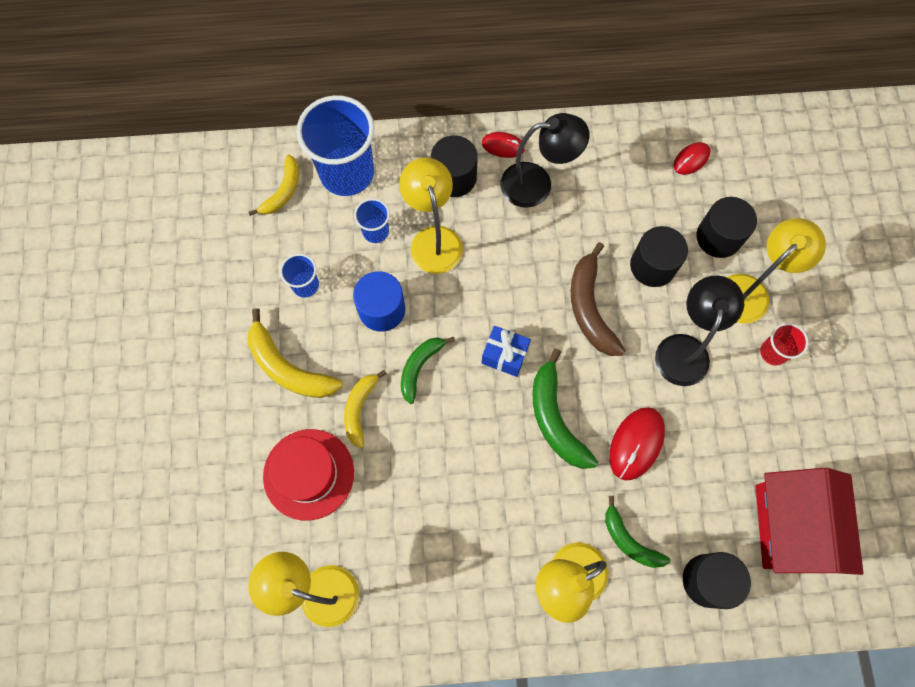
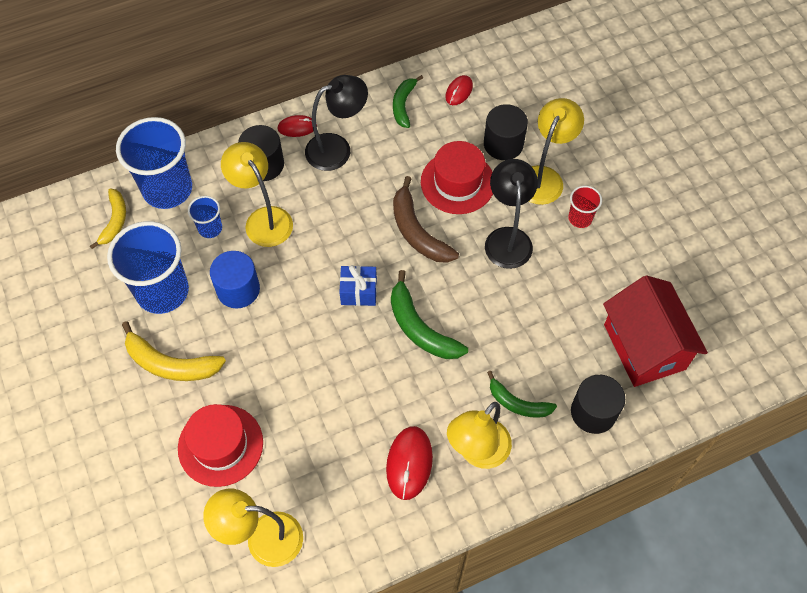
camera: 20 degrees left, 10 degrees down
blue cup [280,254,319,298] -> blue cup [107,221,189,314], size x2.11
yellow banana [344,370,387,448] -> none
green banana [401,337,455,404] -> green banana moved to [393,75,423,128]
red mouse [609,407,665,480] -> red mouse moved to [386,426,433,500]
black cylinder [630,226,688,287] -> red hat [421,141,493,214]

